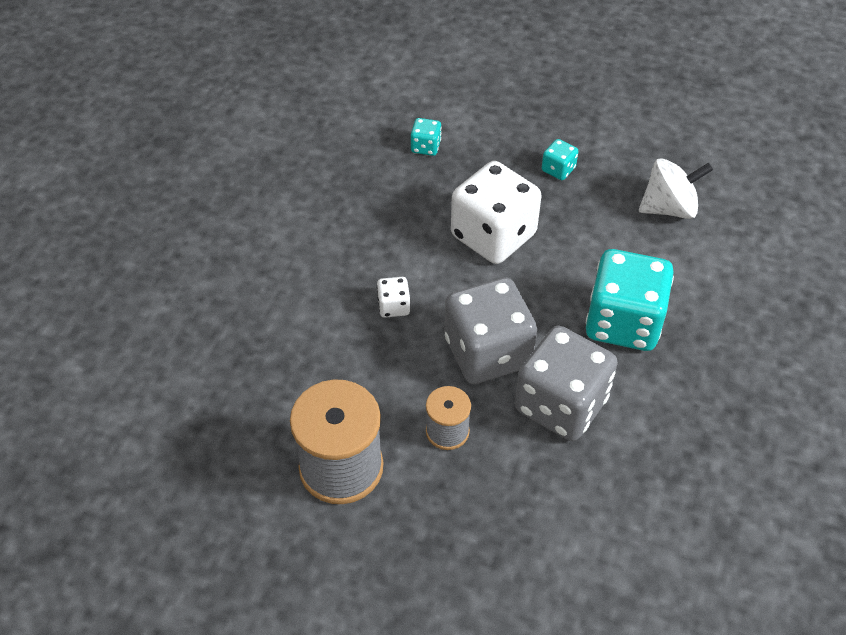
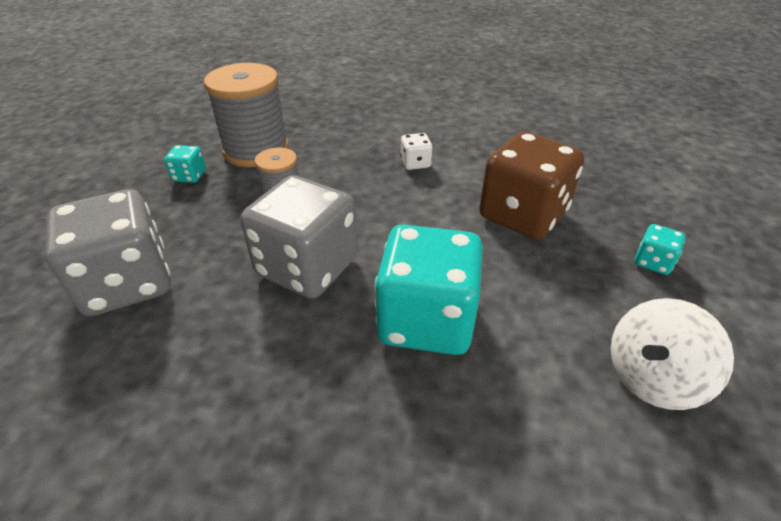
camera: 85 degrees right, 10 degrees down
turquoise dice [411,118,442,156] -> turquoise dice moved to [164,145,206,183]
grey dice [445,277,537,384] -> grey dice moved to [45,189,171,316]
white dice [451,161,541,264] -> brown dice [479,132,584,240]
white spinning top [639,158,713,219] -> white spinning top turned 75 degrees clockwise [611,298,734,410]

